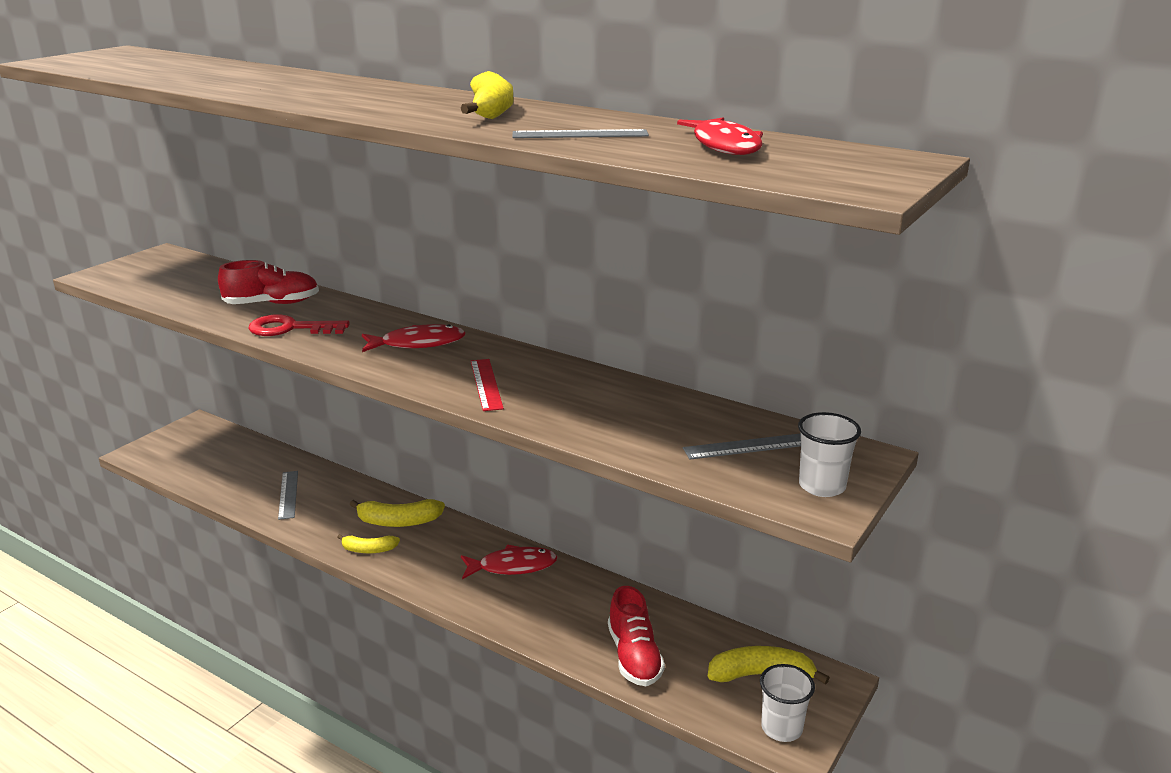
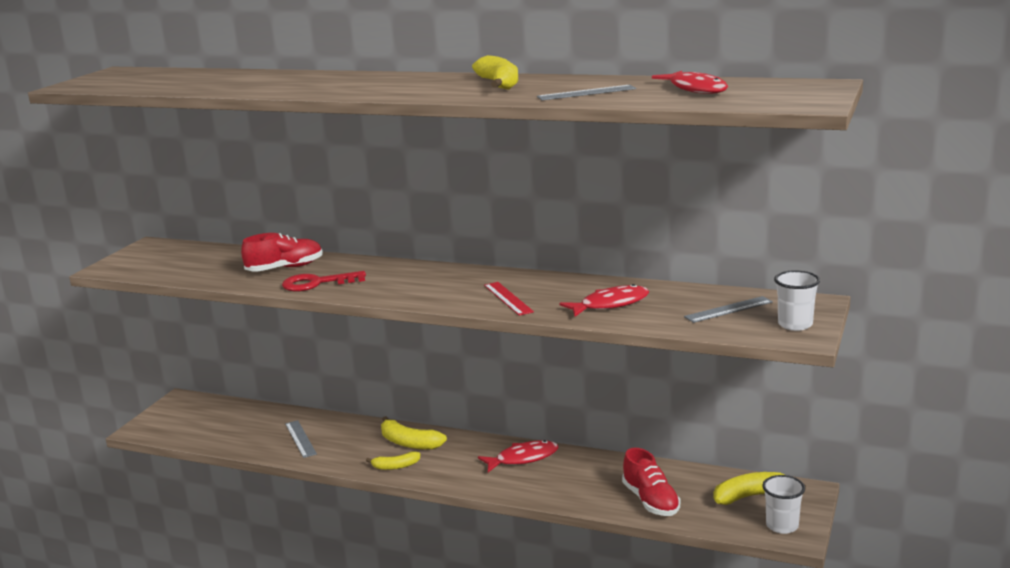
camera: 10 degrees left, 5 degrees down
yellow banana [349,499,445,527] -> yellow banana turned 45 degrees clockwise [381,416,447,450]
red fish [362,324,466,352] -> red fish moved to [559,284,649,317]

